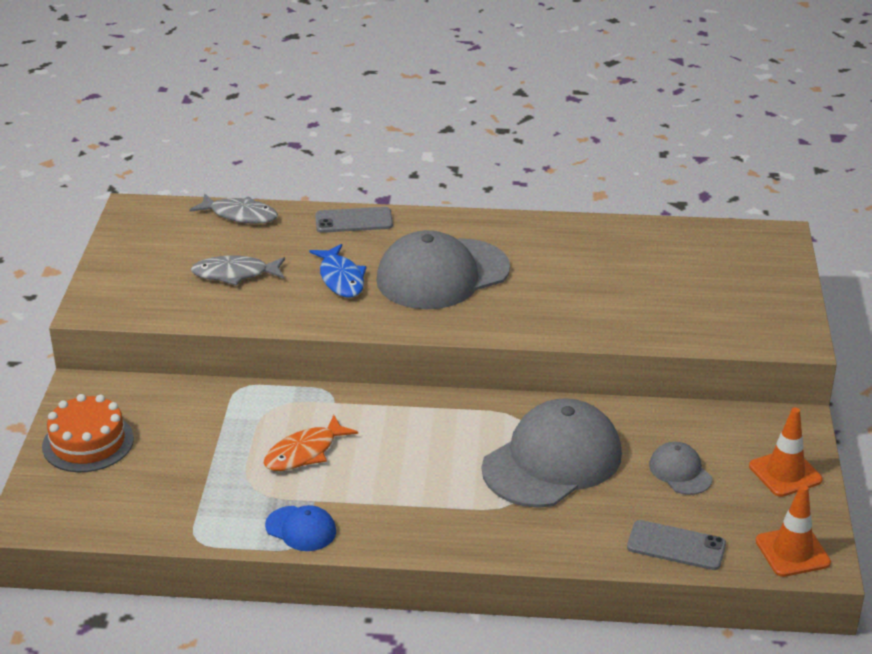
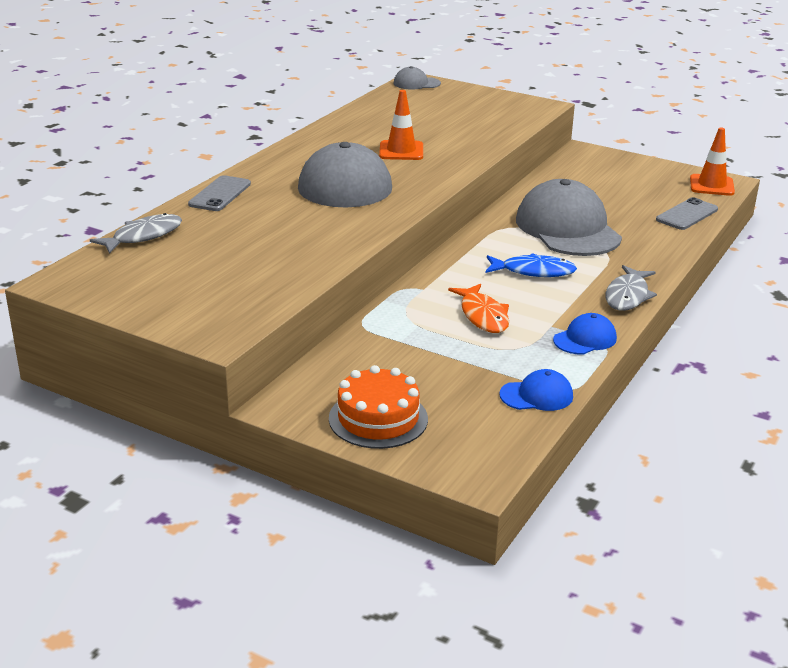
camera: 65 degrees left, 5 degrees down
grey fish [191,255,285,286] -> grey fish moved to [605,265,657,311]
blue fish [309,244,367,297] -> blue fish moved to [486,253,577,277]
grey cap [649,442,712,495] -> grey cap moved to [393,66,441,90]
orange traffic cone [749,407,823,497] -> orange traffic cone moved to [379,90,423,160]
none -> blue cap [499,369,573,411]

